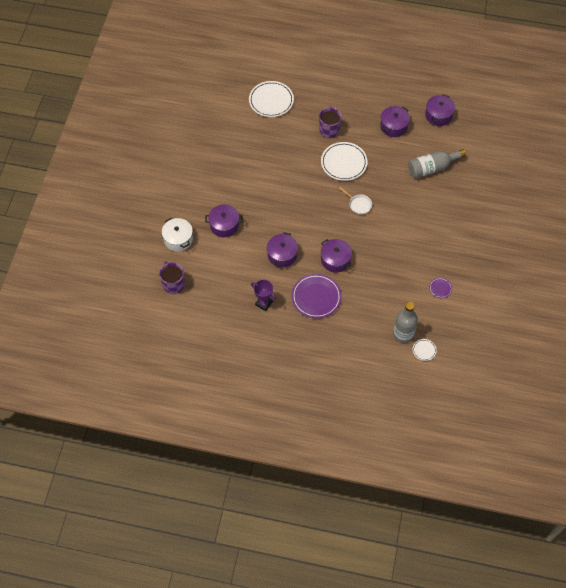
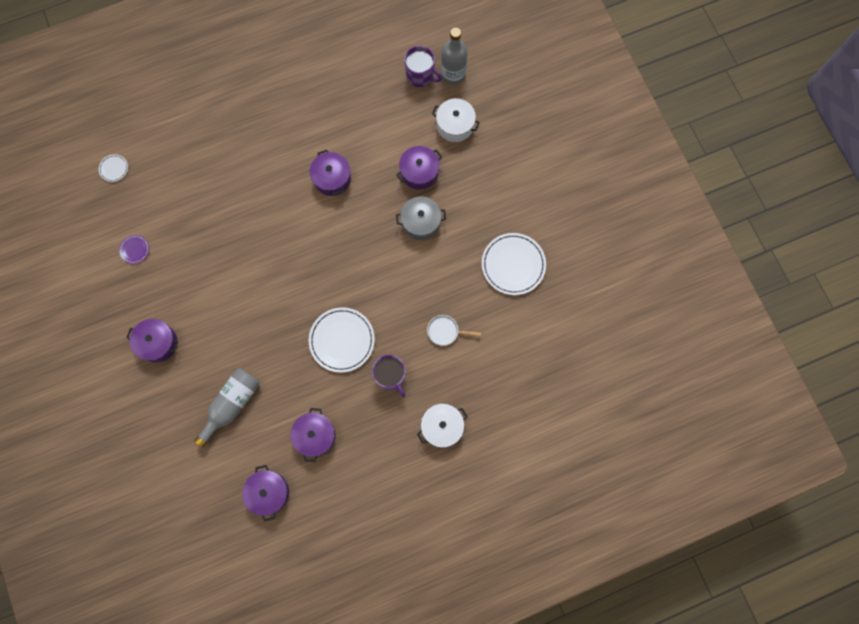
camera: 145 degrees right, 15 degrees up
white plate [249,81,294,117] -> white plate moved to [482,233,546,295]
purple trophy [251,280,276,311] -> none
purple plate [292,274,342,318] -> none
purple pot [321,239,352,273] -> purple pot moved to [126,319,178,363]
white pan [339,187,372,215] -> white pan moved to [427,315,481,346]
grey bottle [393,302,418,343] -> grey bottle moved to [441,27,468,85]
none -> grey pot [396,196,446,240]
none -> white pot [417,404,468,448]

